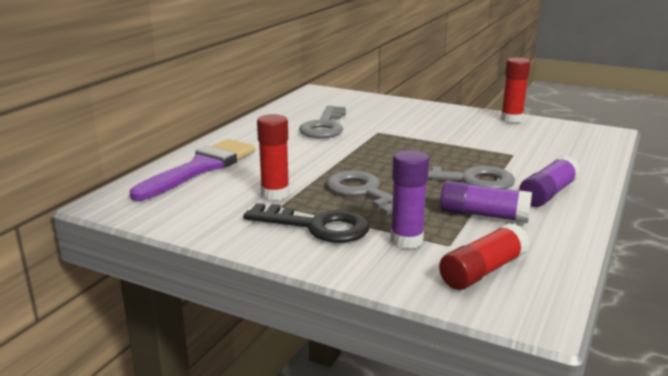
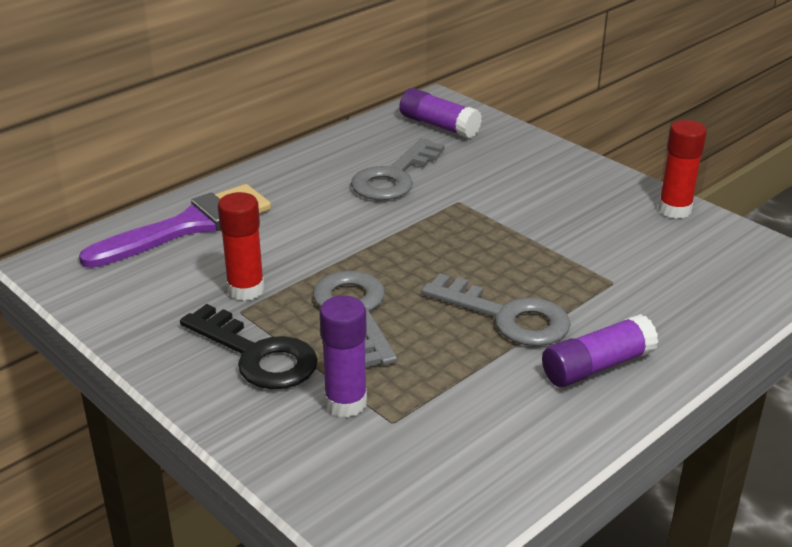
camera: 20 degrees right, 10 degrees up
red glue stick [439,223,530,290] -> none
purple glue stick [440,181,532,223] -> purple glue stick moved to [399,88,482,139]

